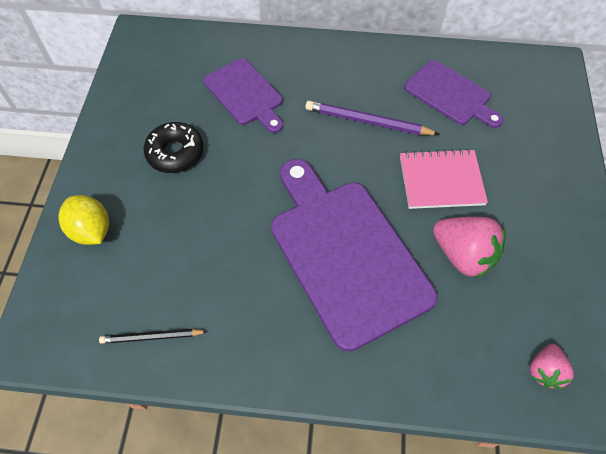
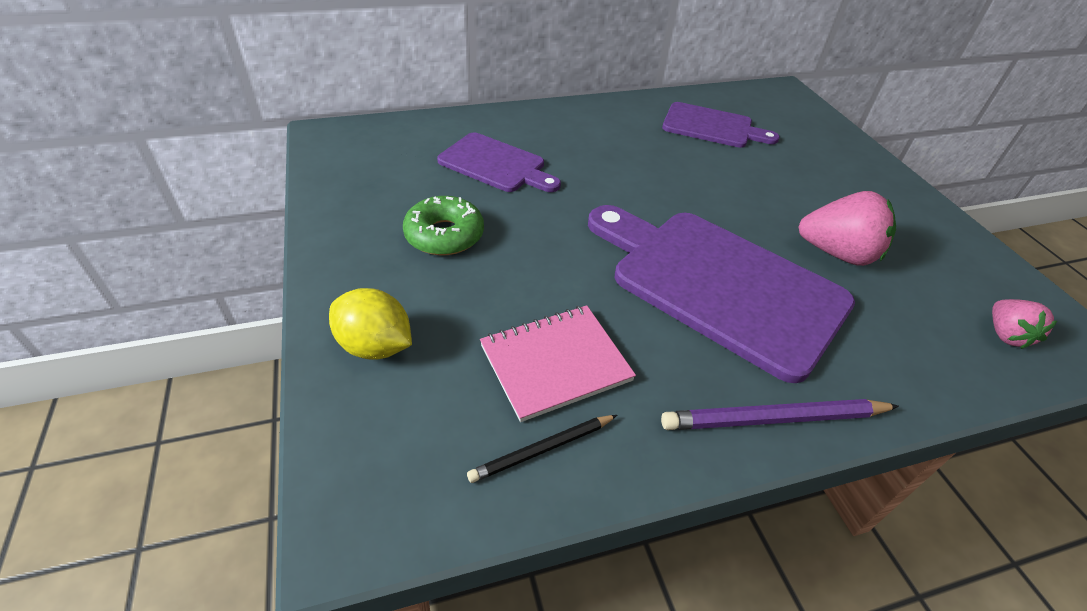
camera: 25 degrees left, 15 degrees down
black donut [144,122,204,173] -> green donut [403,196,484,256]
purple pencil [305,101,440,135] -> purple pencil moved to [661,399,899,430]
pink notebook [400,149,488,209] -> pink notebook moved to [480,305,636,422]

